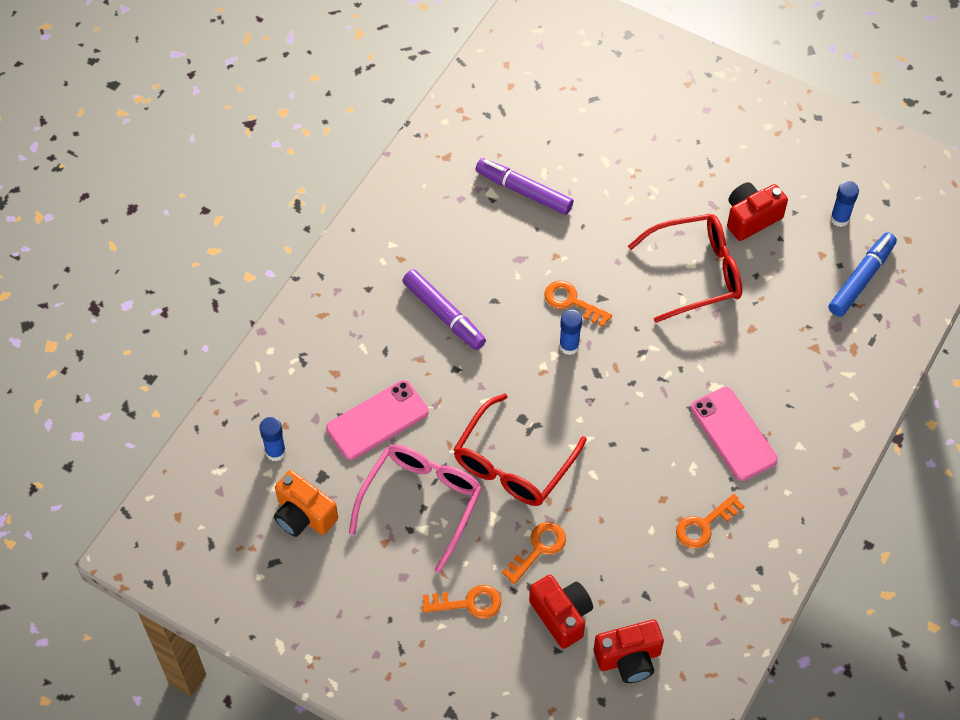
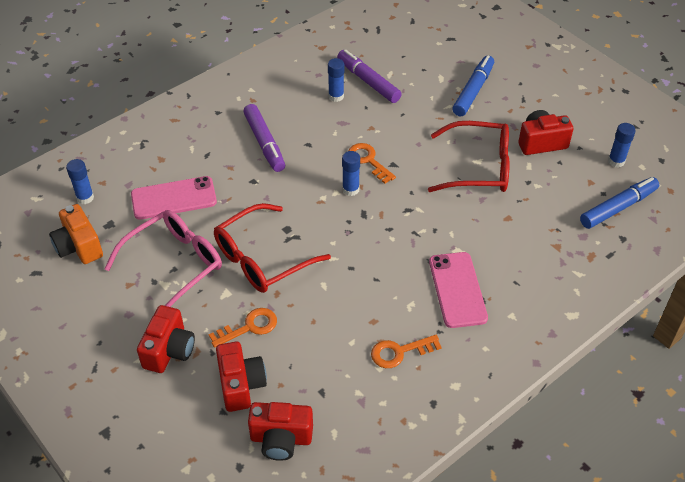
camera: 20 degrees right, 10 degrees down
orange key [422,585,501,619] -> red camera [137,305,195,373]
none -> blue glue stick [328,58,344,102]
none -> blue marker [452,55,494,116]

